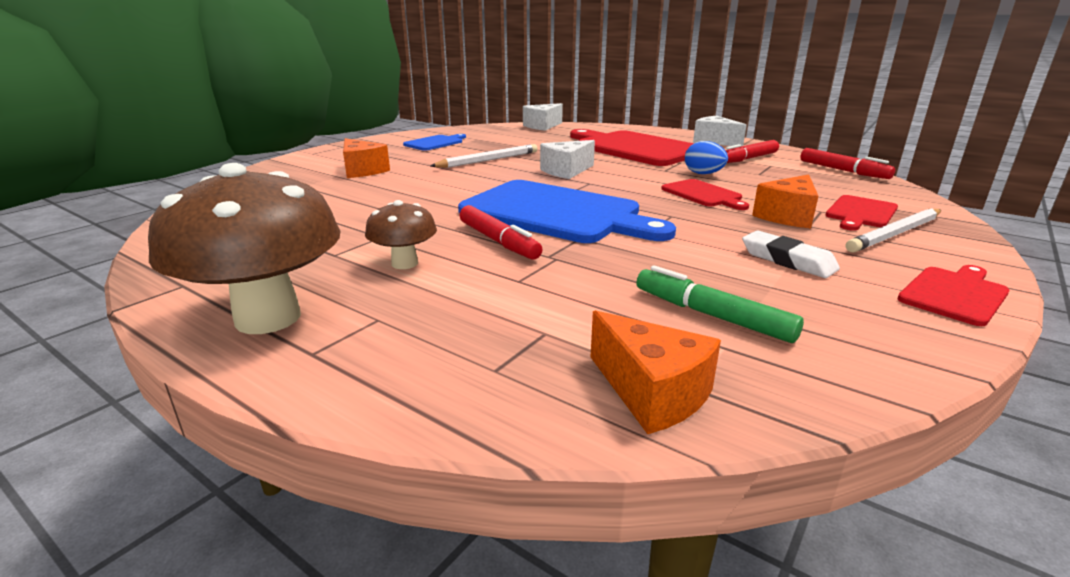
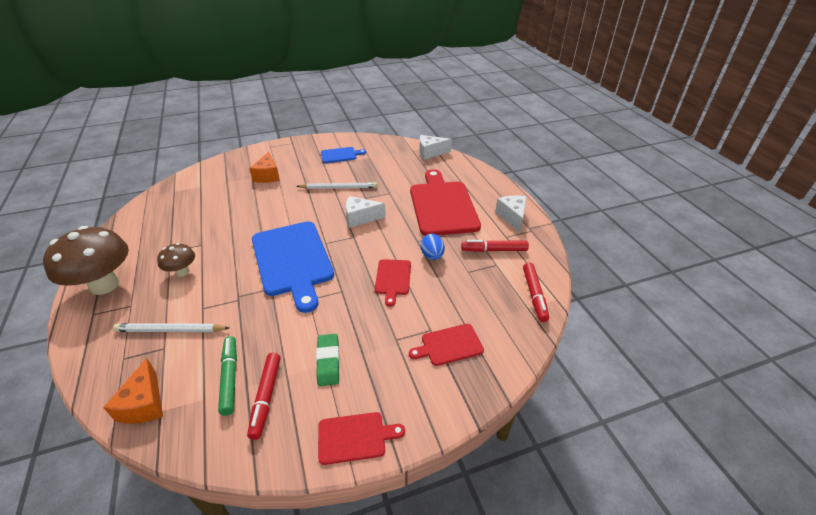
camera: 35 degrees right, 15 degrees up
red marker [459,205,543,260] -> red marker moved to [247,353,281,440]
white eraser [742,230,840,278] -> green eraser [316,334,340,386]
orange cheese [752,174,818,229] -> none
white pencil [846,209,941,253] -> white pencil moved to [113,323,229,332]

